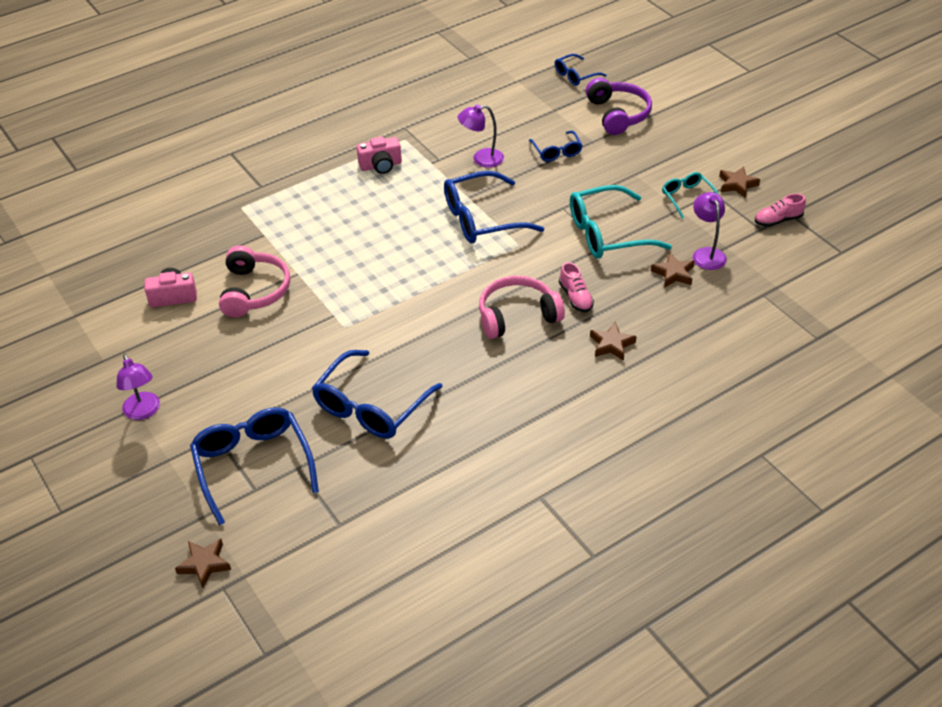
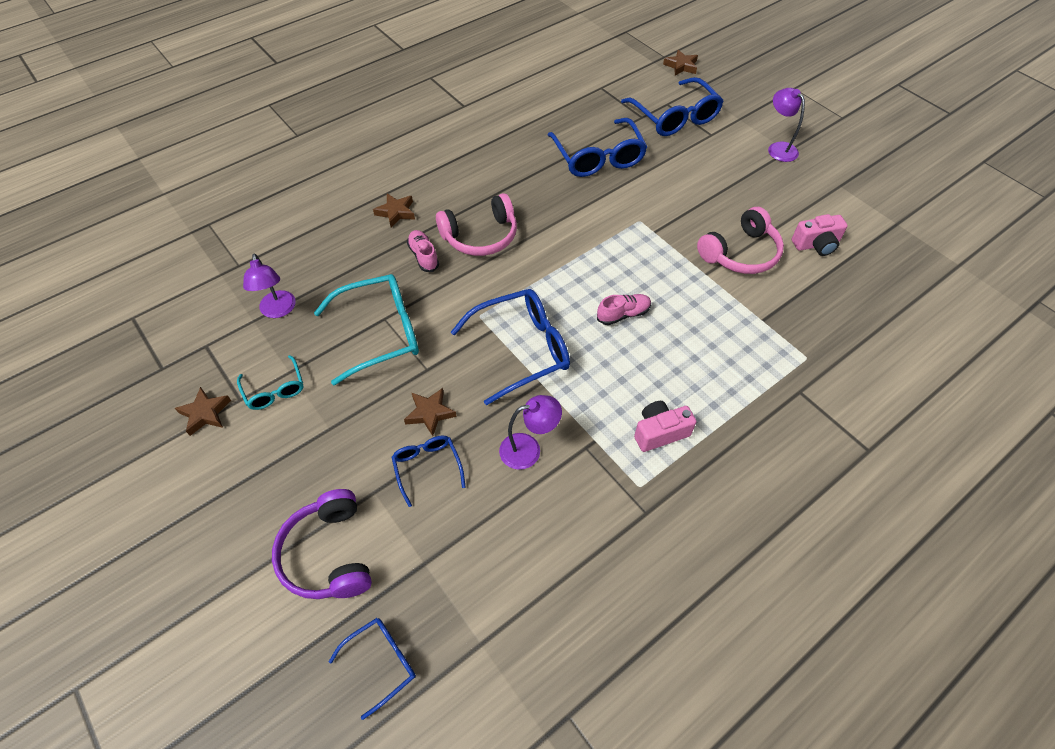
camera: 175 degrees right, 10 degrees up
pink headphones [219,245,290,317] -> pink headphones turned 120 degrees counterclockwise [697,207,784,274]
blue glasses [312,350,443,439] -> blue glasses turned 135 degrees clockwise [548,118,647,177]
brown star [651,252,695,287] -> brown star moved to [404,388,457,436]
pink shoe [755,194,806,227] -> pink shoe moved to [597,294,651,325]

